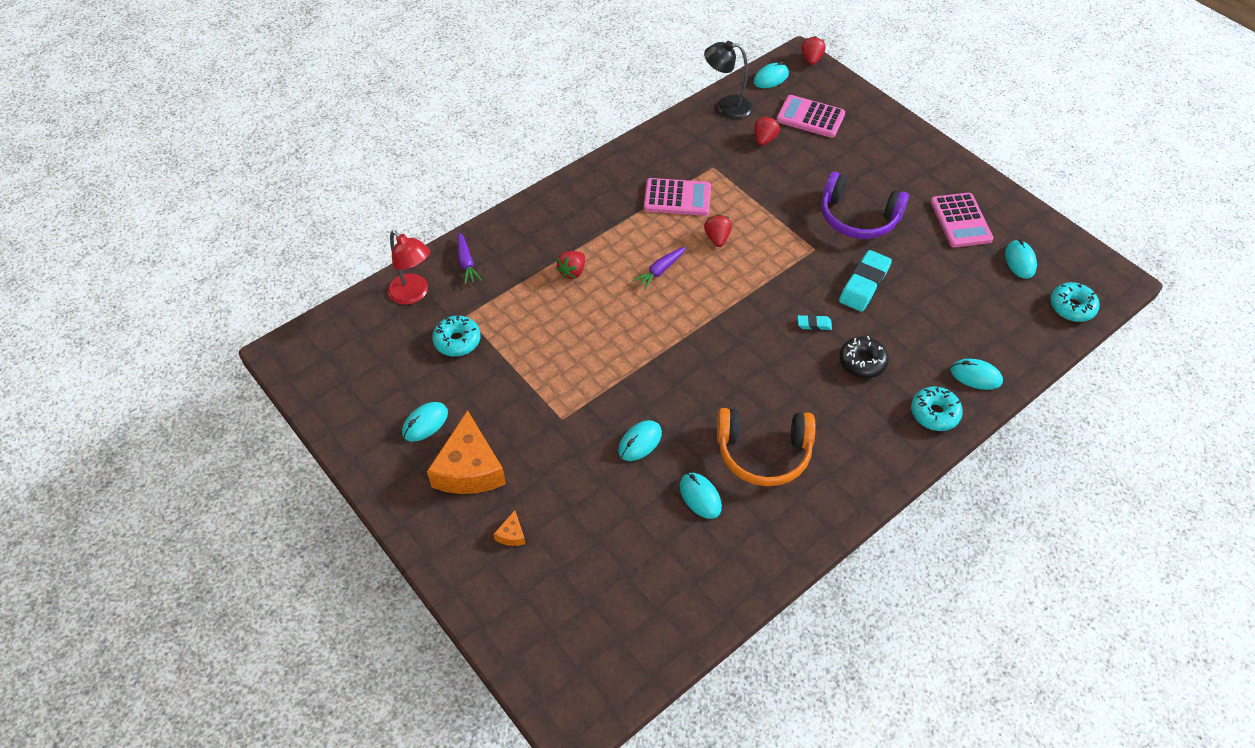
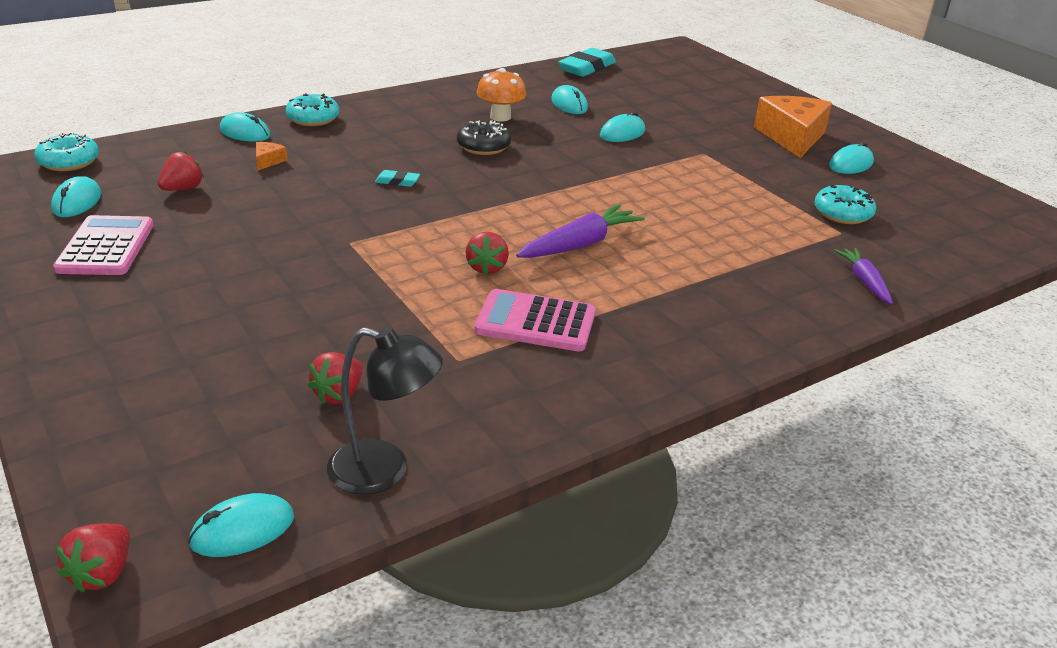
camera: 175 degrees left, 20 degrees down
red lamp [388,230,430,305] -> none
orange cheese [494,510,525,546] -> orange cheese moved to [256,142,287,170]
red strawberry [556,251,585,279] -> red strawberry moved to [158,151,204,191]
purple carrot [633,247,686,290] -> purple carrot [516,204,645,258], size x1.56
orange headphones [717,408,815,486] -> orange mushroom [477,68,526,122]
pink calculator [776,95,845,138] -> none
purple headphones [821,172,909,239] -> none
turquoise eraser [839,250,892,312] -> turquoise eraser moved to [558,48,616,77]
black donut [839,336,889,378] -> black donut moved to [457,120,511,155]

